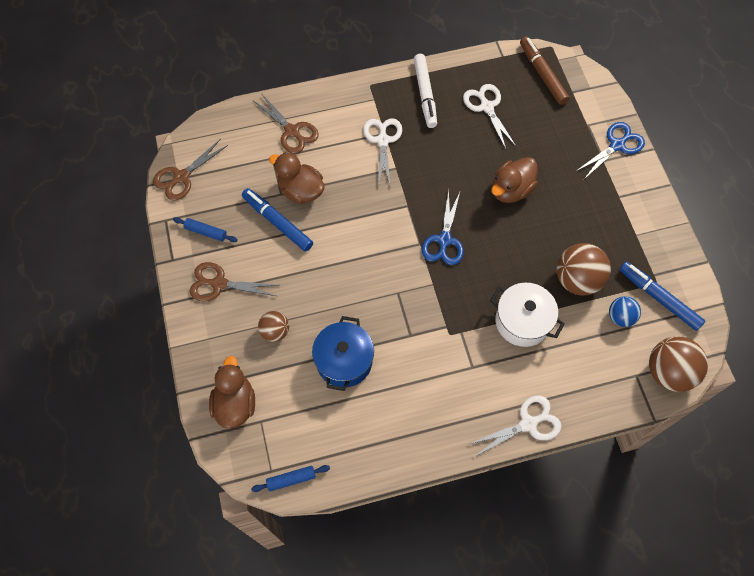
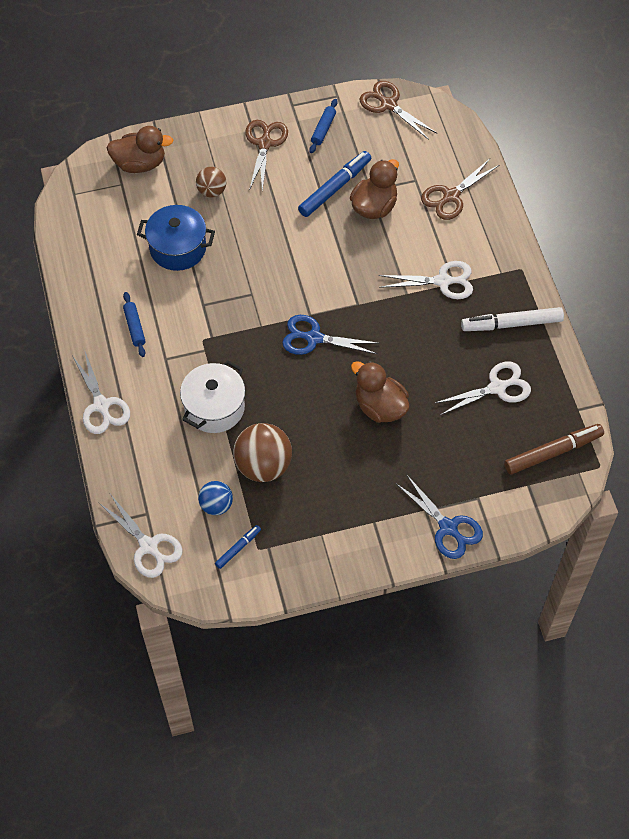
camera: 90 degrees right, 5 degrees down
blue rolling pin [251,465,330,492] -> blue rolling pin moved to [123,292,146,357]
blue marker [619,262,705,331] -> blue marker [215,525,261,569], size x0.53
brown ball [649,336,708,392] -> white scissors [99,494,183,578]

